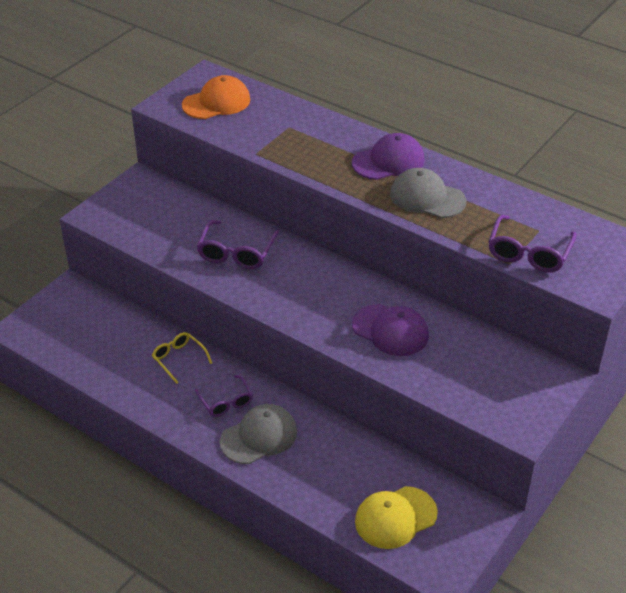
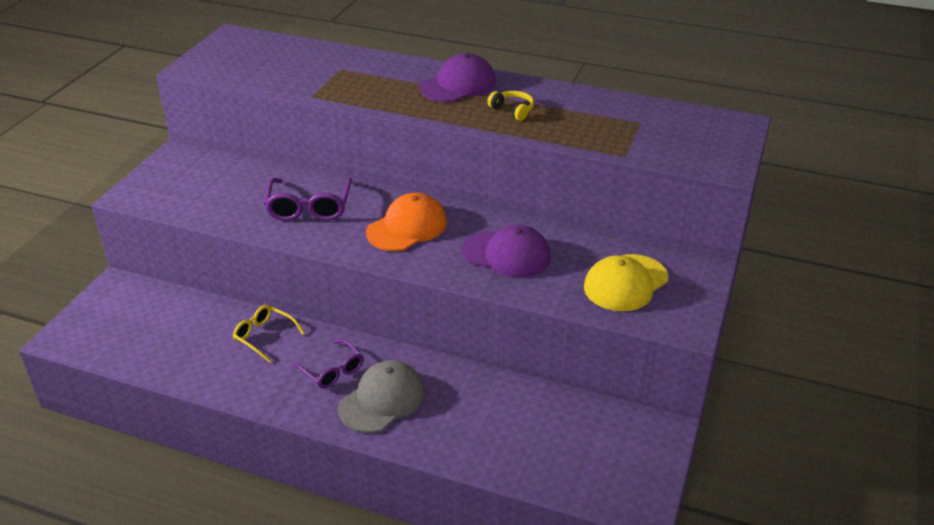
camera: 15 degrees left, 5 degrees down
orange cap [182,75,250,119] -> orange cap moved to [366,193,447,251]
yellow cap [355,486,438,549] -> yellow cap moved to [584,254,668,311]
grey cap [390,168,466,218] -> yellow headphones [487,91,534,121]
purple glasses [488,215,577,272] -> none

